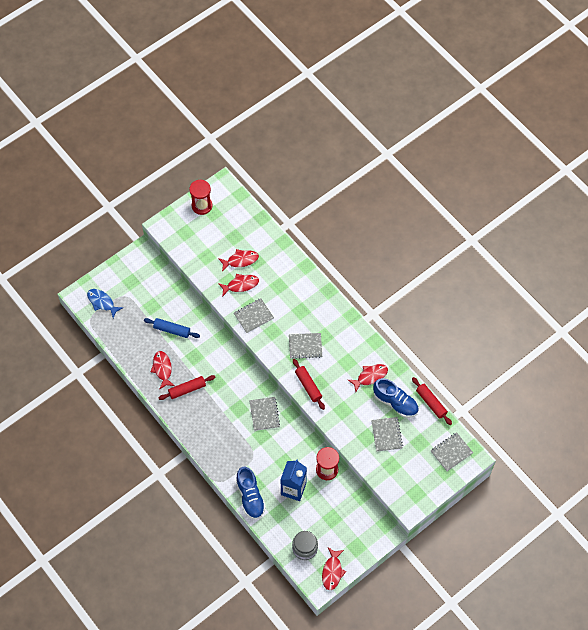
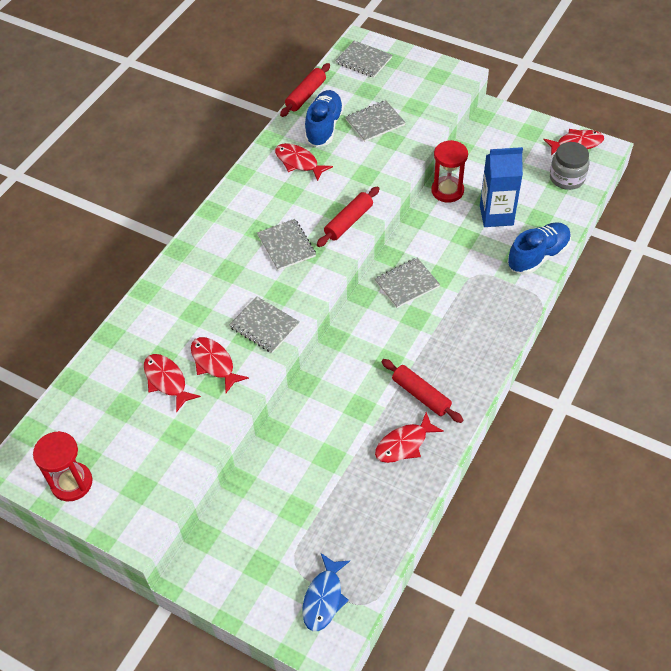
camera: 110 degrees left, 10 degrees down
blue rolling pin [144,318,200,338] -> none

